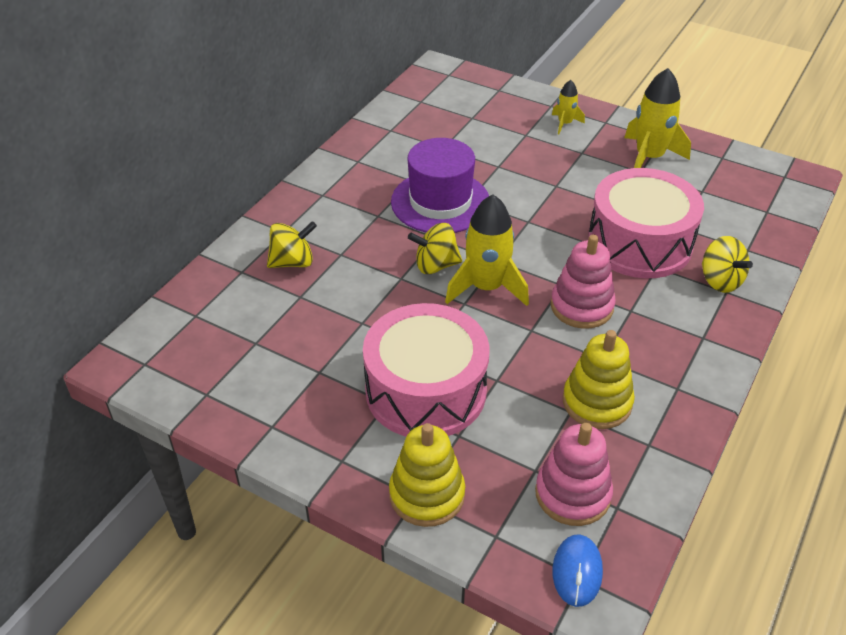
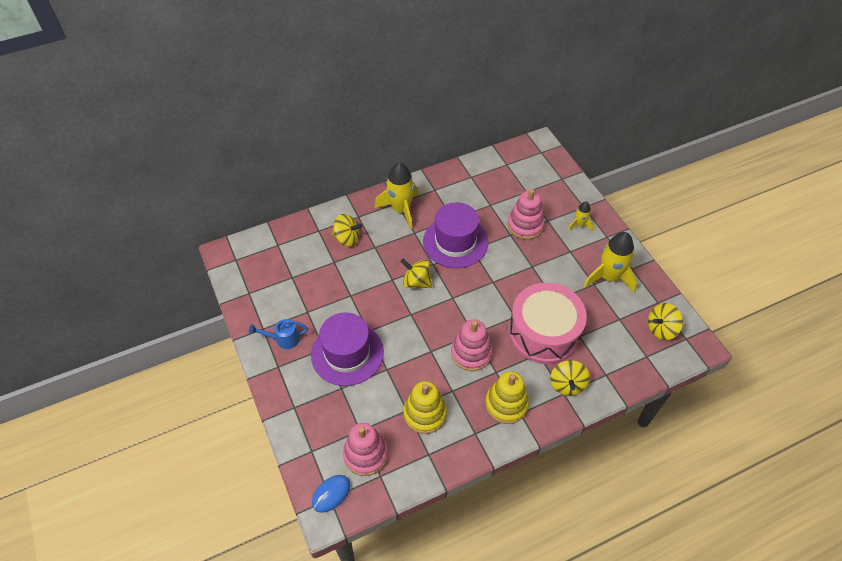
camera: 35 degrees right, 10 degrees up
pink drum [363,303,490,437] -> purple hat [311,312,384,386]
yellow stacking toy [389,423,465,527] -> yellow stacking toy moved to [485,371,529,424]
yellow rocket [445,194,529,306] -> yellow rocket moved to [374,162,418,230]
none -> blue watering can [249,319,308,349]
none -> pink stacking toy [507,189,545,240]
none -> yellow spinning top [648,303,683,340]

